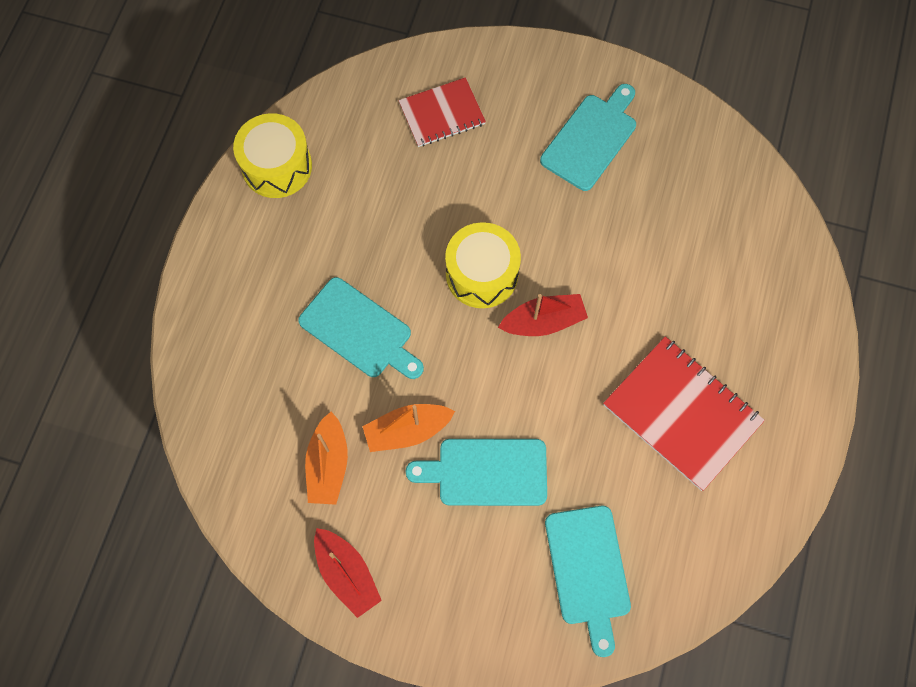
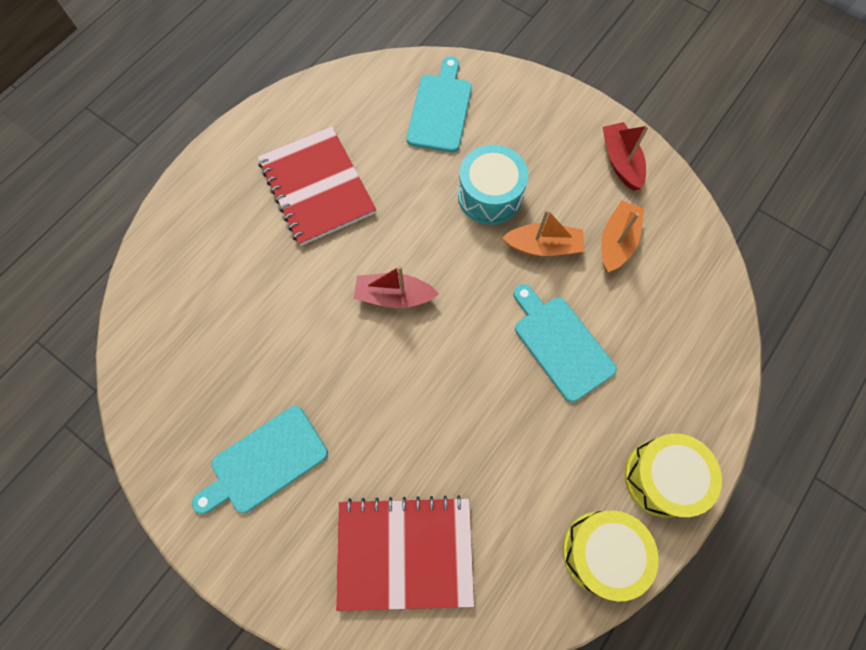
camera: 160 degrees left, 0 degrees up
red notebook [398,77,486,147] -> red notebook [336,495,474,611], size x1.60
turquoise cutting board [406,439,547,506] -> turquoise drum [458,145,528,225]
yellow drum [445,222,521,308] -> yellow drum moved to [624,434,722,517]

